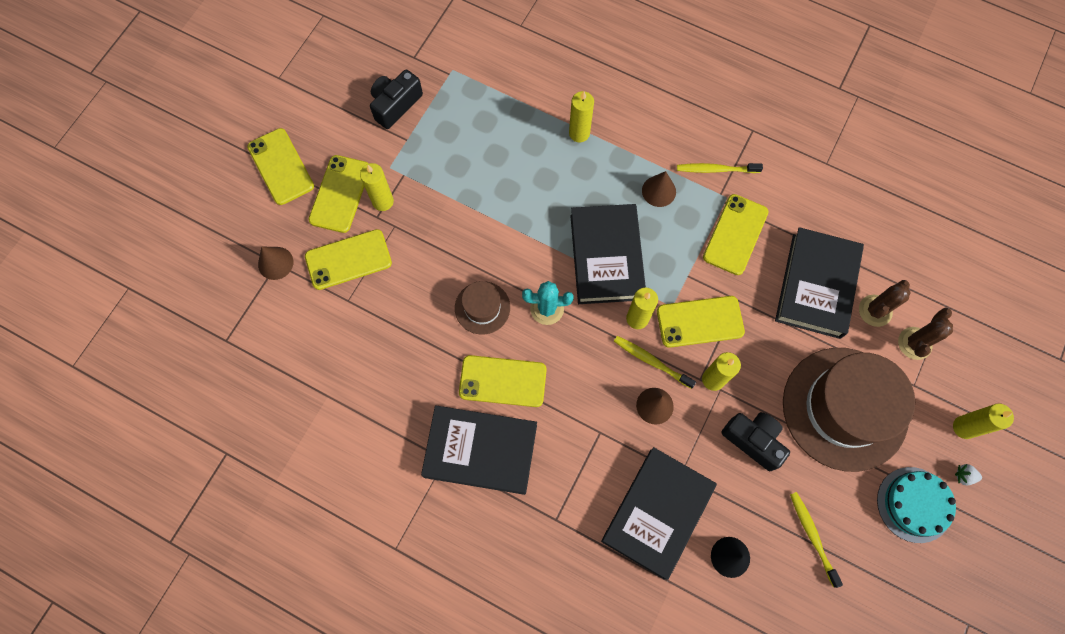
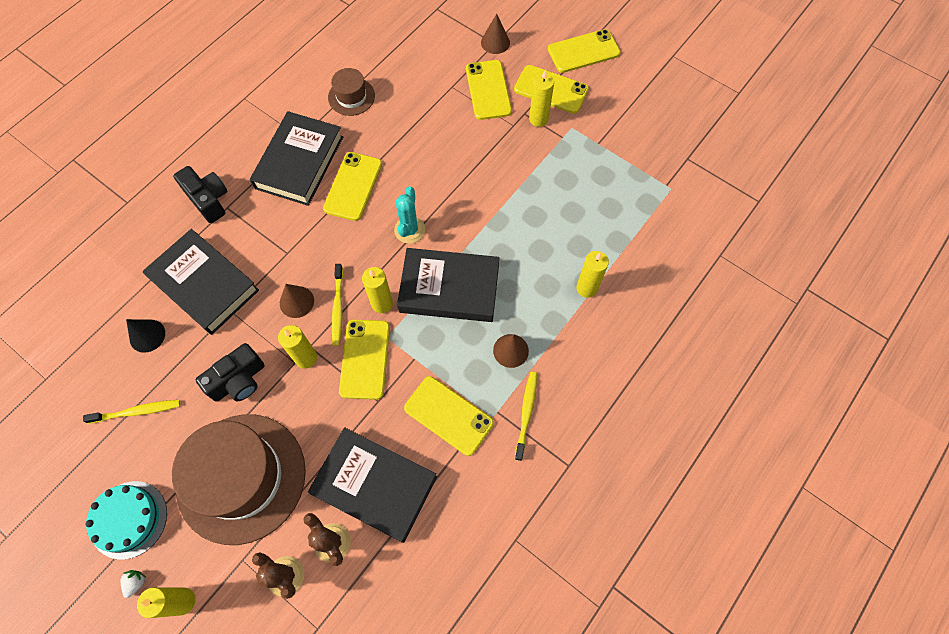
camera: 100 degrees right, 5 degrees down
black camera [370,69,423,129] -> black camera moved to [173,166,228,223]
brown hat [455,281,510,335] -> brown hat moved to [328,68,375,116]
yellow toothbrush [614,336,696,389] -> yellow toothbrush turned 135 degrees clockwise [332,264,343,346]

